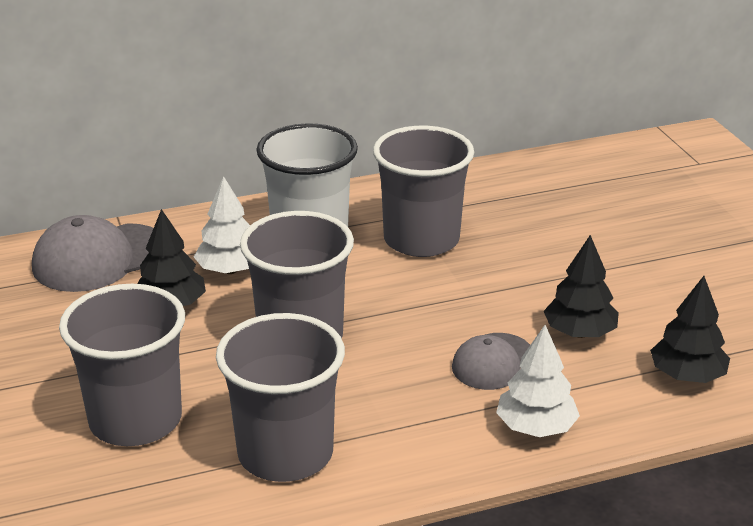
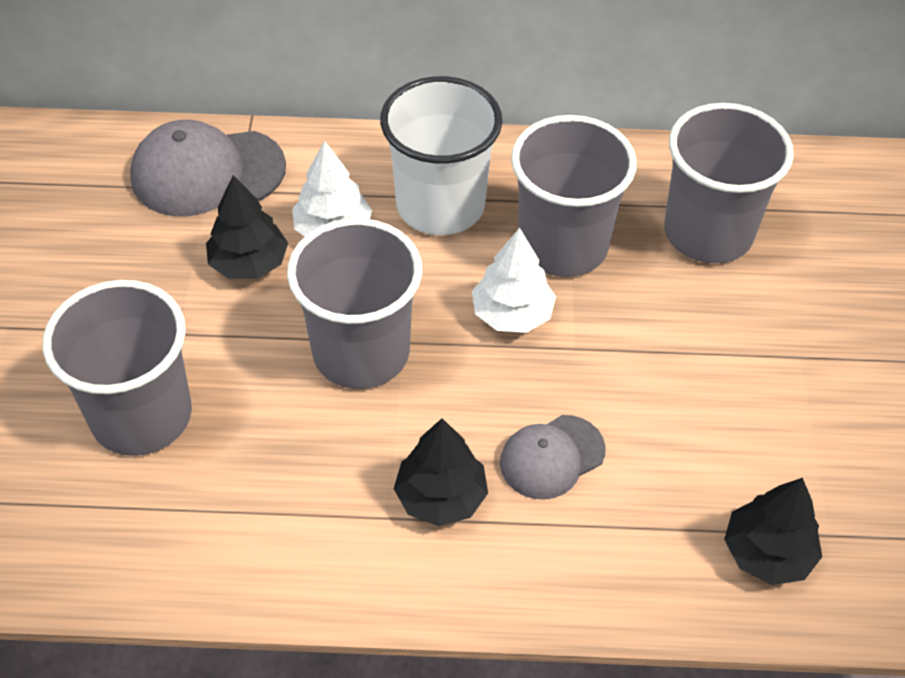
camera: 20 degrees right, 20 degrees up
grey cup [216,313,345,482] -> grey cup moved to [664,103,794,263]
white tree [496,325,580,437] -> white tree moved to [472,227,556,333]
black tree [544,235,619,338] -> black tree moved to [394,418,488,526]

